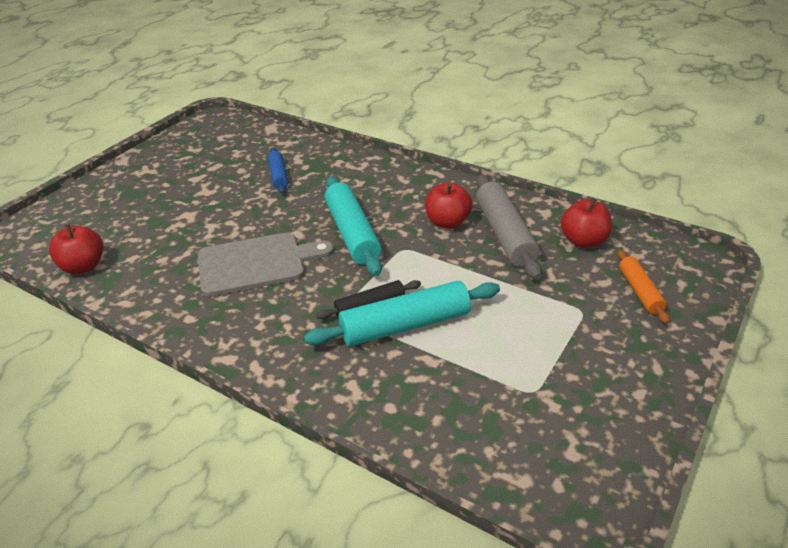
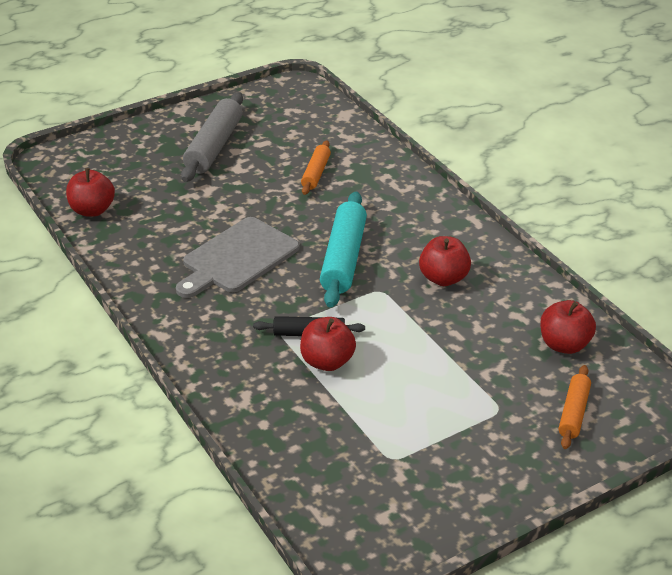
camera: 25 degrees right, 0 degrees up
grey cutting board [198,232,334,297] -> grey cutting board turned 120 degrees clockwise [176,217,300,298]
blue rolling pin [268,148,288,194] -> orange rolling pin [301,141,331,195]
turquoise rolling pin [304,281,500,346] -> red apple [300,317,356,371]
grey rolling pin [476,175,542,280] -> grey rolling pin moved to [181,92,243,182]

